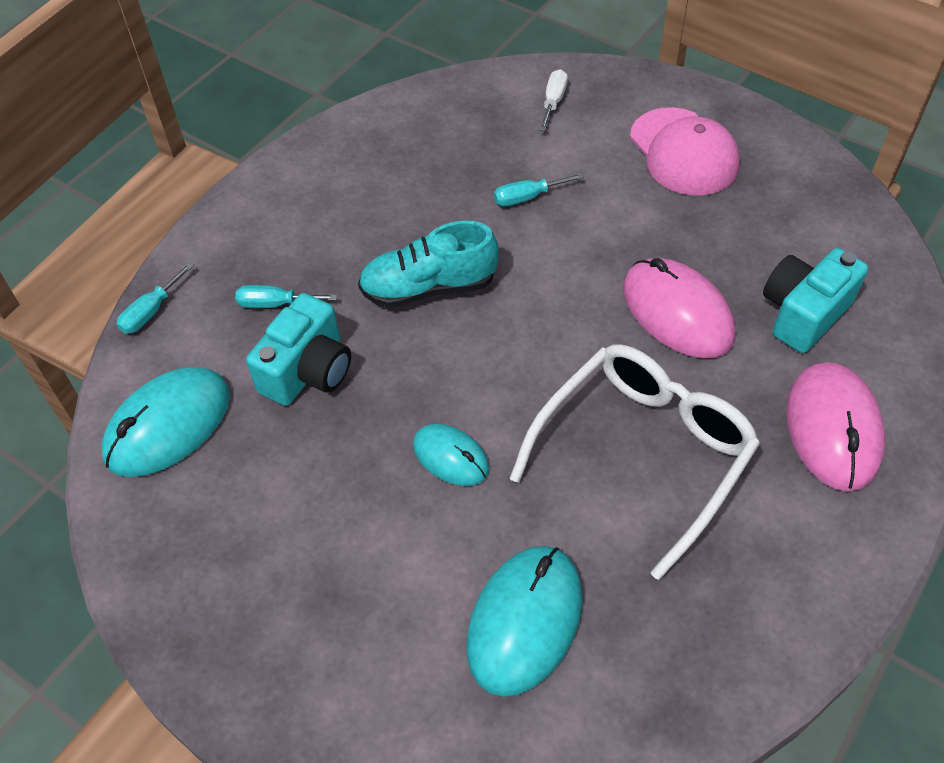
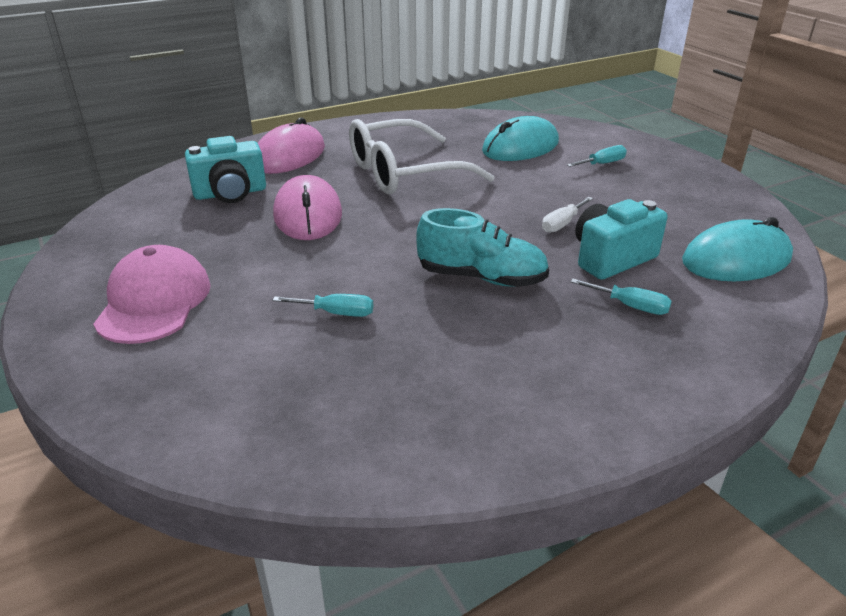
camera: 155 degrees left, 20 degrees down
turquoise screwdriver [117,263,194,334] -> turquoise screwdriver moved to [567,145,627,167]
turquoise mouse [413,424,489,486] -> none
white screwdriver [539,69,568,131] -> white screwdriver moved to [542,197,593,233]

